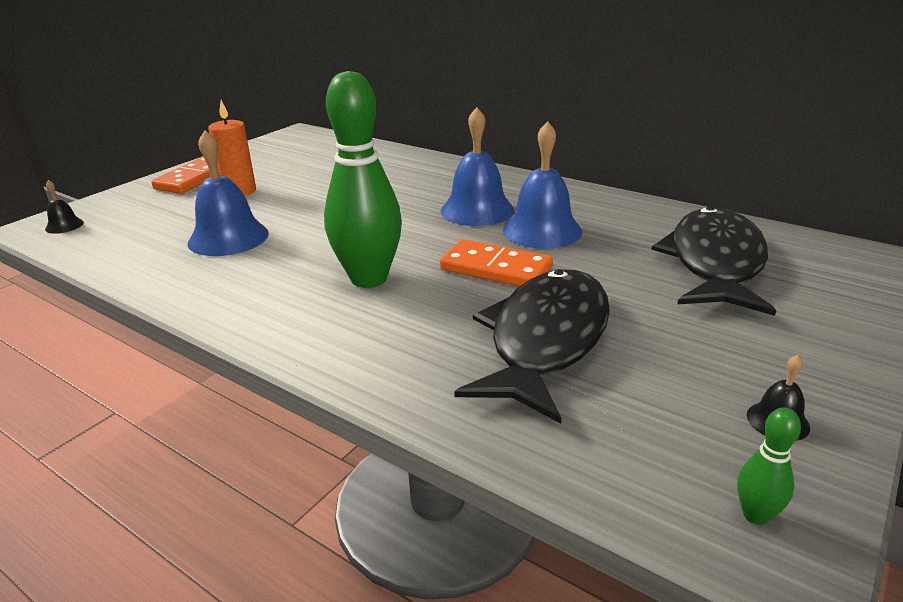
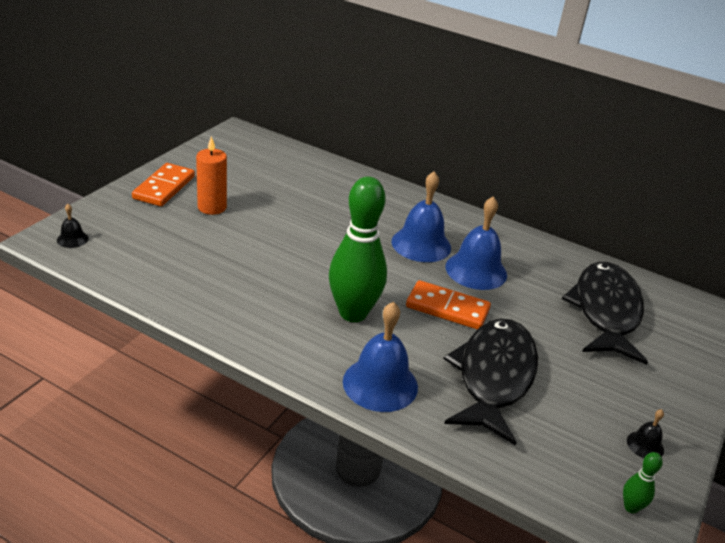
camera: 10 degrees left, 5 degrees up
blue bell [188,130,269,256] -> blue bell moved to [343,302,418,412]

